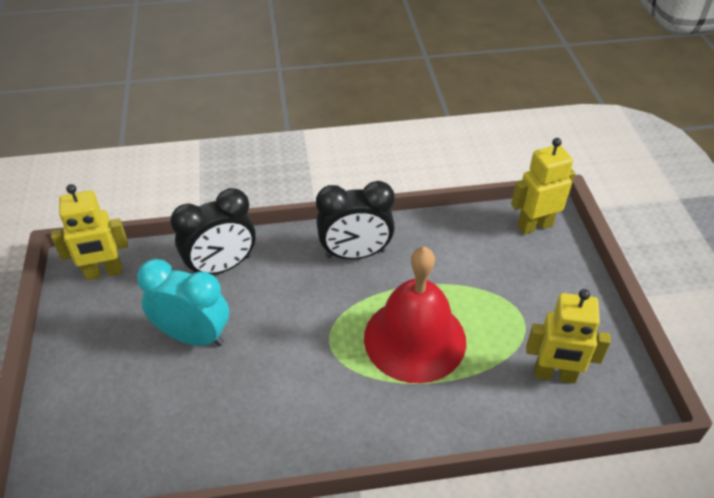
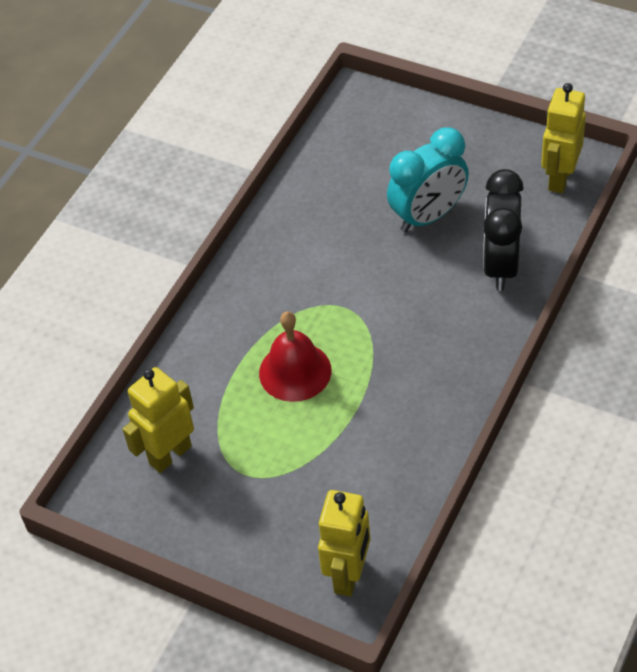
camera: 130 degrees right, 5 degrees up
black clock [316,181,395,259] -> none
red bell [364,246,466,383] -> red bell [259,311,331,402], size x0.65

